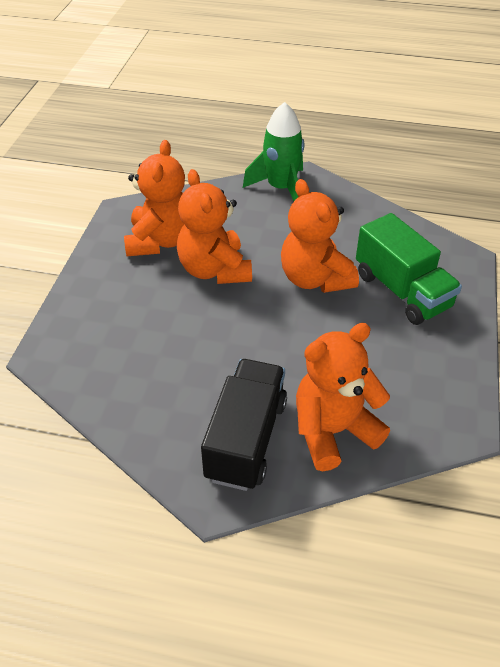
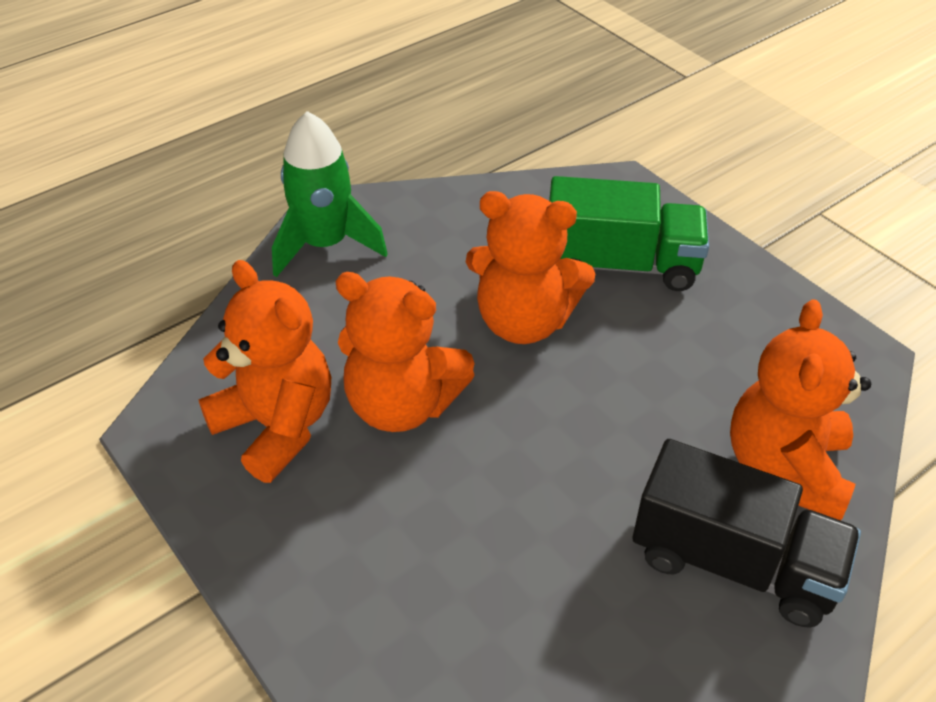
camera: 50 degrees left, 0 degrees up
black truck [201,359,287,491] -> black truck turned 150 degrees clockwise [632,439,861,628]

